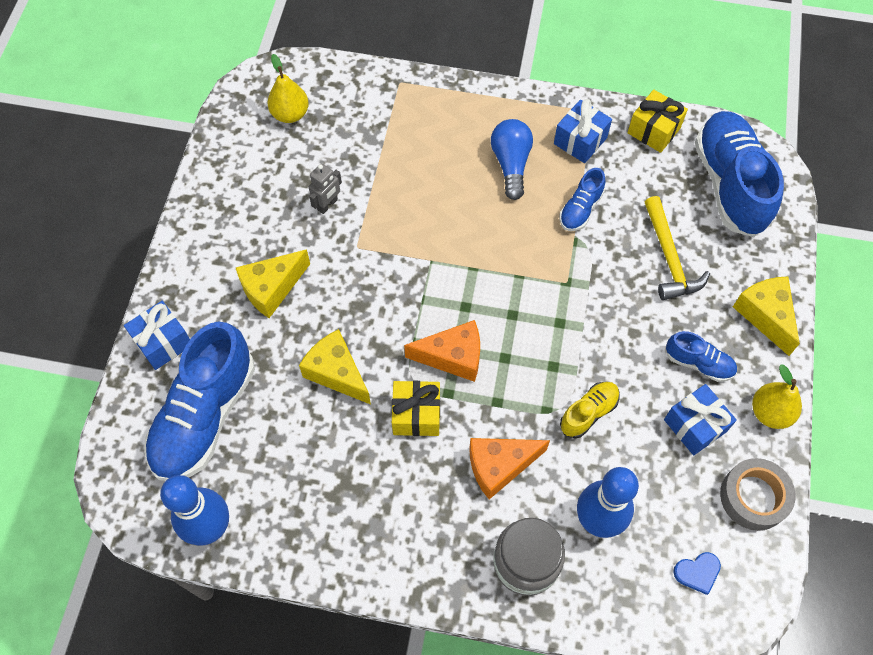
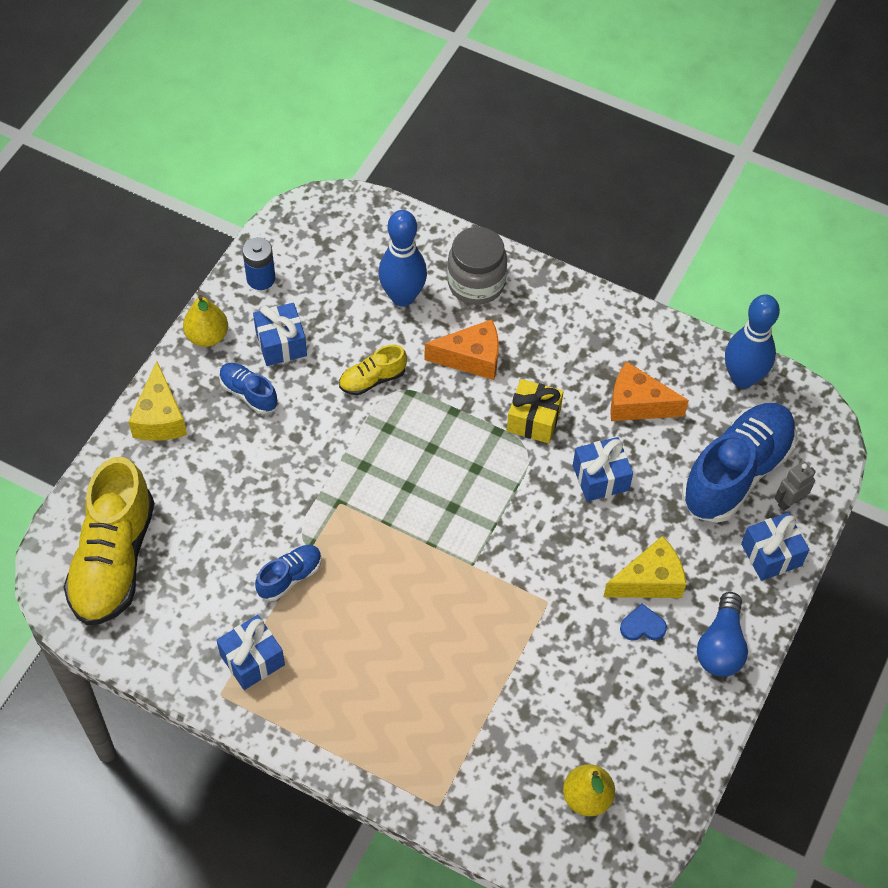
camera: 165 degrees left, 5 degrees down
yellow cheese [299,329,371,404] -> blue gift [573,437,633,502]
grey robot [309,163,342,214] -> grey robot moved to [775,461,816,511]
orange cheese [404,320,480,382] -> orange cheese moved to [610,361,689,421]
blue light bulb [491,119,533,200] -> blue light bulb moved to [697,592,748,677]
yellow gift [628,90,688,153] -> none
yellow hammer [645,196,710,300] -> none
blue heart [673,552,721,595] -> blue heart moved to [620,604,667,641]
blue shoe [695,111,784,237] -> yellow shoe [64,457,154,626]
grey tape [720,458,795,531] -> blue battery [242,237,275,290]

